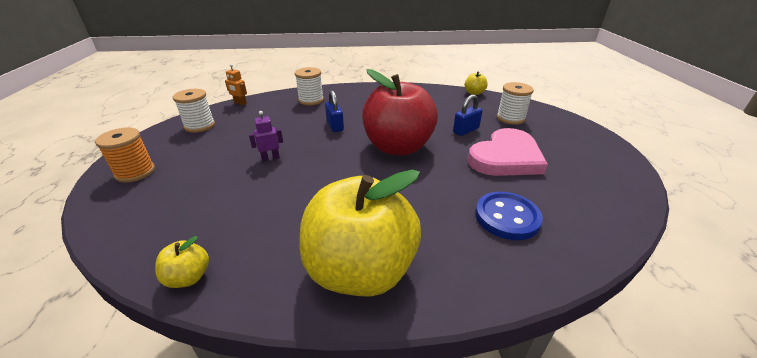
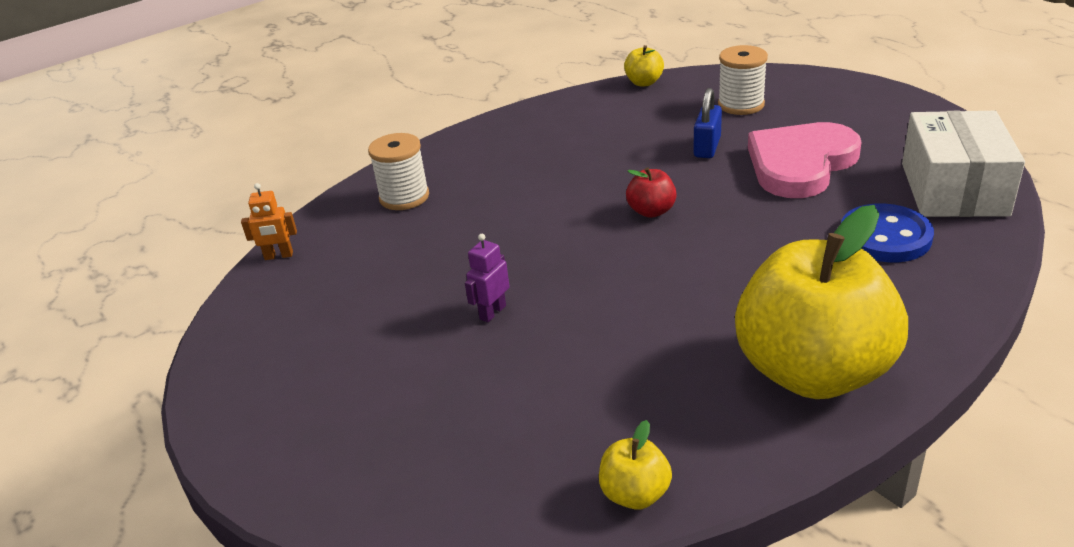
camera: 30 degrees left, 0 degrees up
orange spool [95,127,155,183] -> none
white spool [173,89,215,133] -> none
blue padlock [325,90,344,132] -> none
red apple [362,69,438,155] -> red apple [626,167,677,218], size x0.40
pink heart [468,128,548,176] -> pink heart turned 150 degrees counterclockwise [748,122,861,198]
none -> white box [902,111,1025,217]

